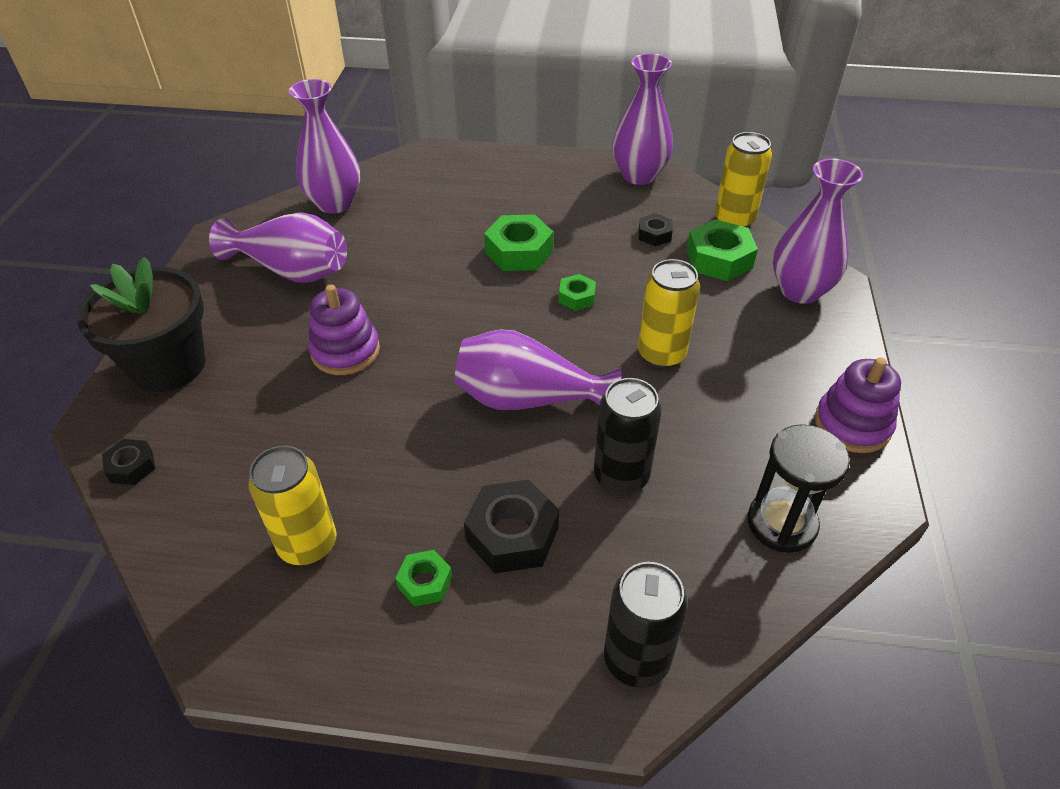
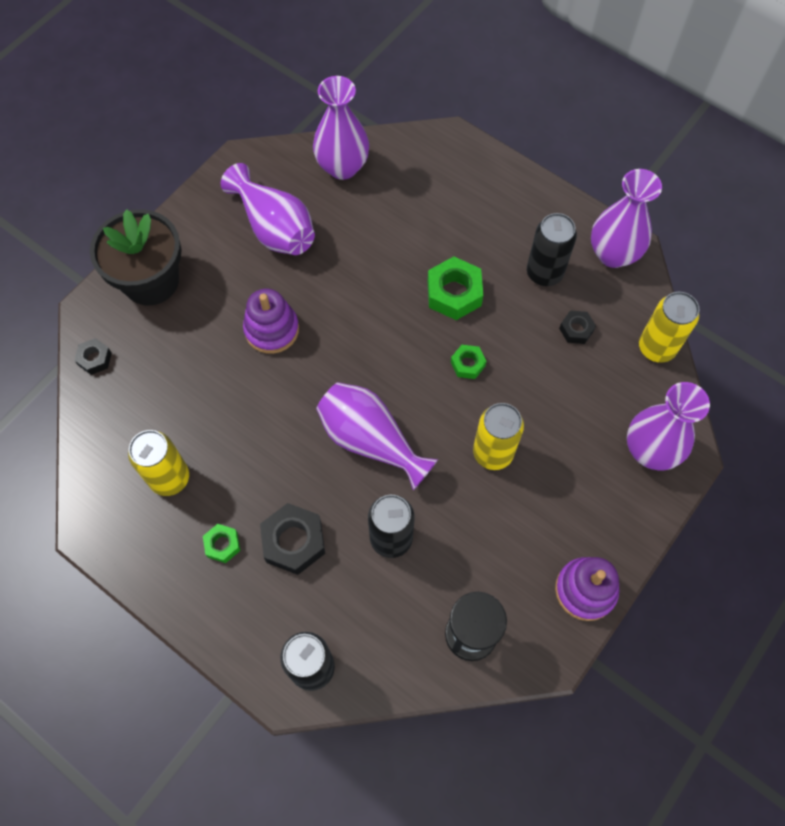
camera: 30 degrees right, 20 degrees up
green nut [686,219,758,281] -> none
none -> black can [527,213,577,286]

